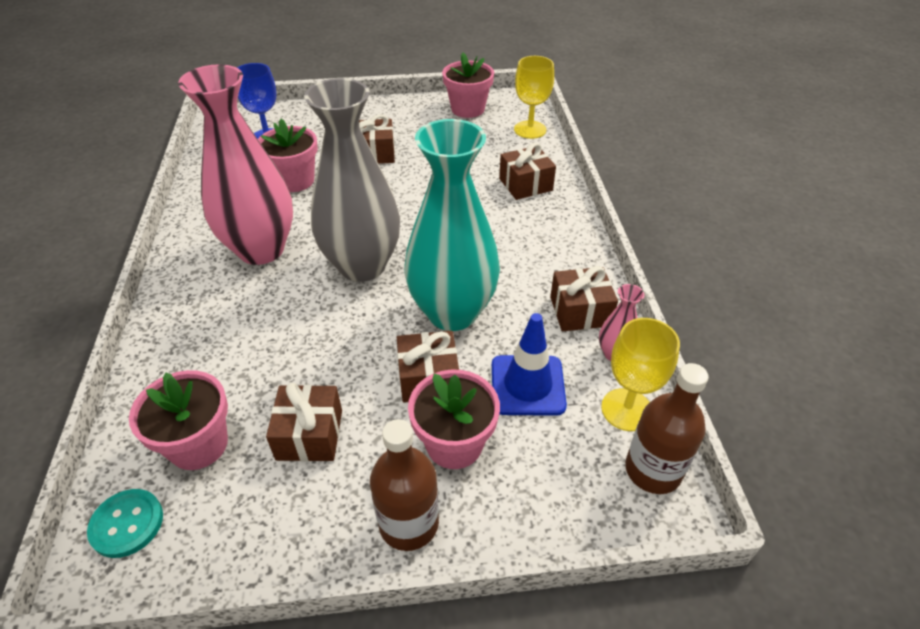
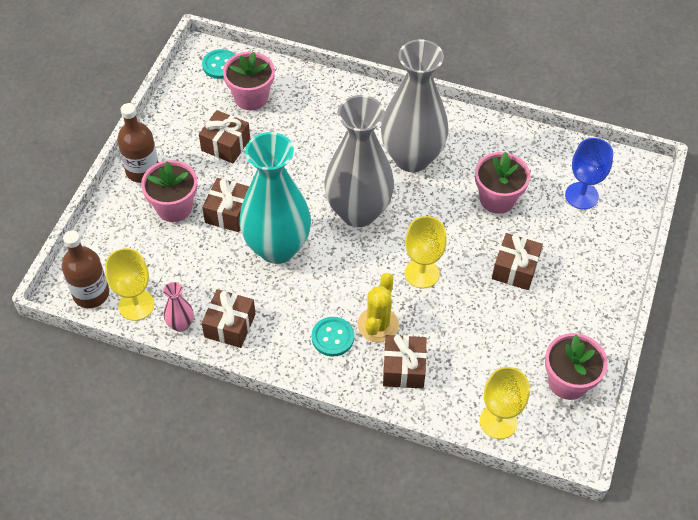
camera: 115 degrees right, 10 degrees up
pink vase [178,64,293,265] -> grey vase [381,39,448,172]
blue traffic cone [492,313,567,416] -> none
none -> turquoise button [312,317,354,357]
none -> yellow cactus [357,273,399,343]
none -> yellow goblet [405,216,447,288]

